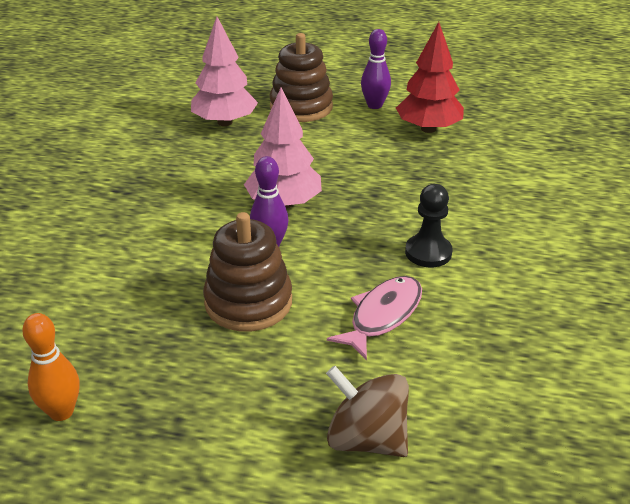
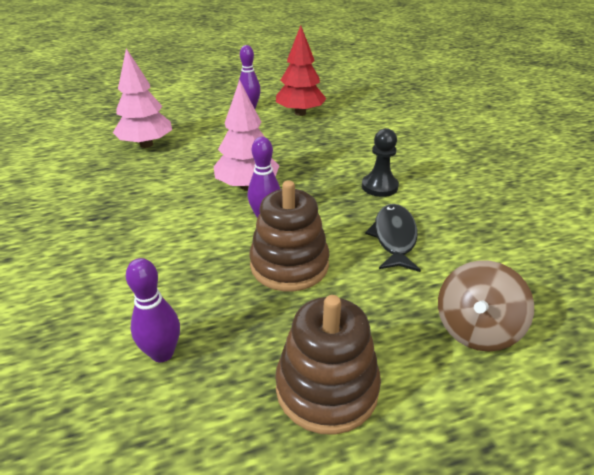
camera: 30 degrees left, 0 degrees up
orange bowling pin [22,313,80,421] -> none
brown stacking toy [269,33,333,122] -> brown stacking toy moved to [275,295,381,435]
brown spinning top [326,366,409,457] -> brown spinning top turned 60 degrees counterclockwise [438,260,534,352]
pink fish [327,276,422,360] -> black fish [365,204,421,272]
none -> purple bowling pin [126,258,180,362]

